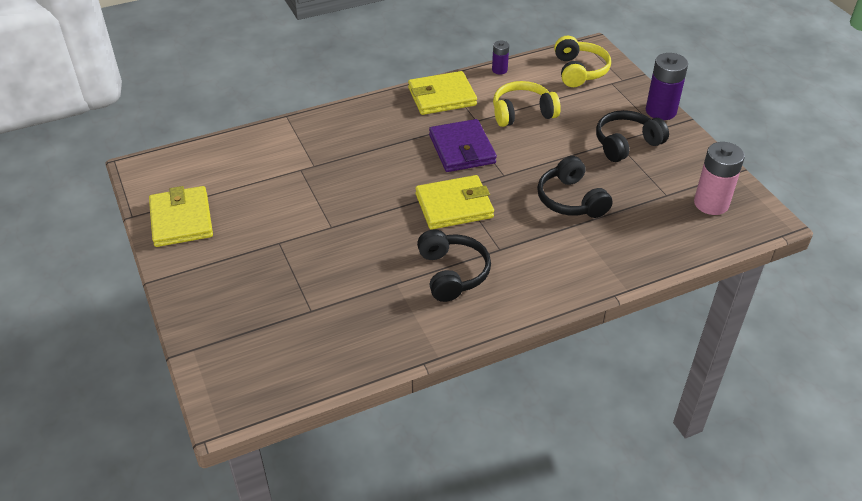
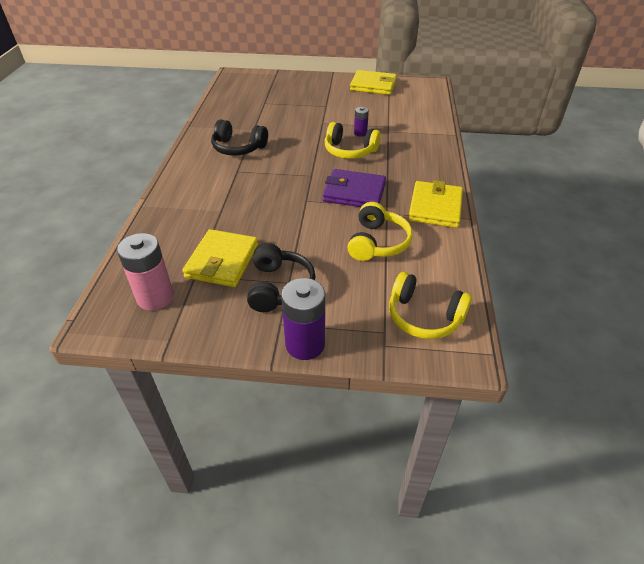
camera: 120 degrees right, 0 degrees up
yellow wallet [415,175,494,230] -> yellow wallet moved to [182,229,258,287]
purple battery [492,41,509,75] -> purple battery moved to [354,107,369,137]
black headphones [537,156,613,218] -> none
none -> yellow headphones [325,122,381,159]

